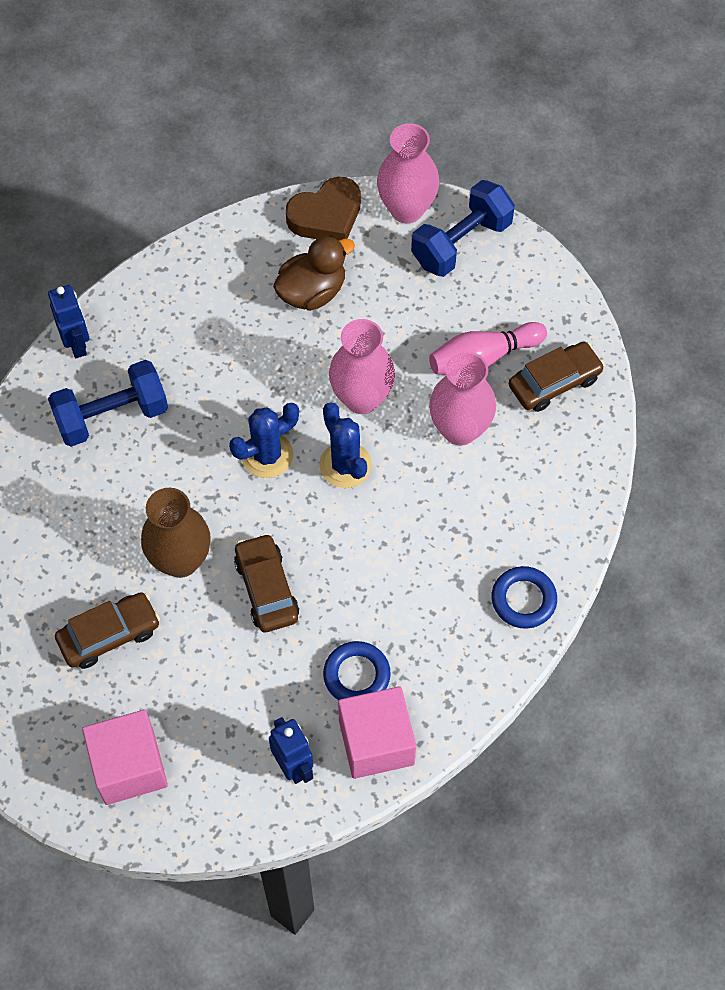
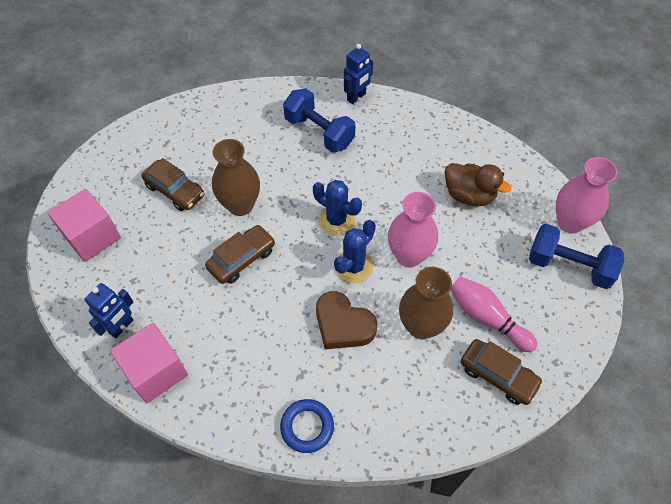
camera: 65 degrees right, 5 degrees down
brown heart [286,177,361,241] -> brown heart moved to [316,291,377,349]
blue ring [323,641,391,700] -> none
pink vase [429,351,496,446] -> brown vase [399,267,453,339]

